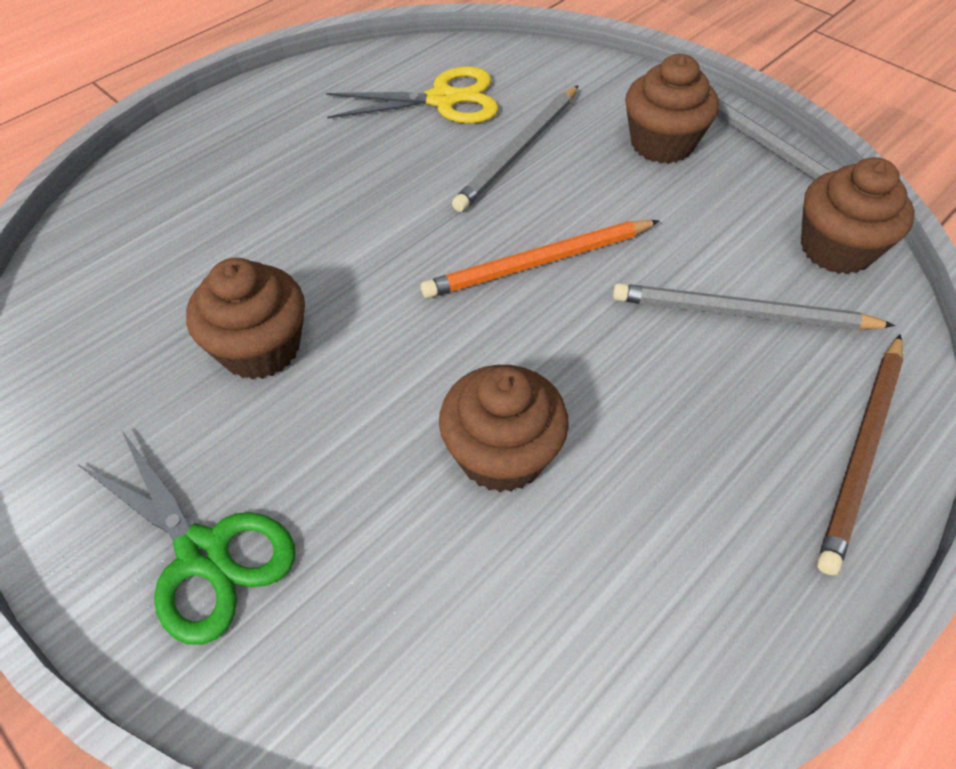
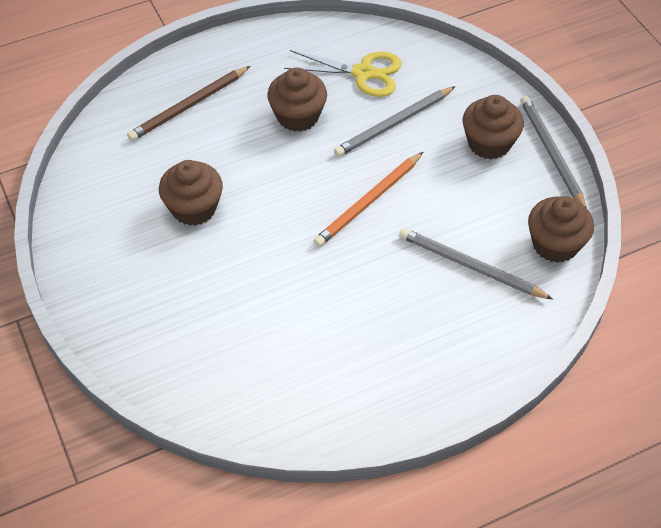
camera: 20 degrees right, 0 degrees up
green scissors [77,429,295,645] -> none
orange pencil [421,220,659,298] -> orange pencil turned 45 degrees counterclockwise [314,152,423,247]
brown cupcake [439,365,569,492] -> brown cupcake moved to [267,68,327,132]
brown pencil [817,334,904,575] -> brown pencil moved to [127,66,250,141]

